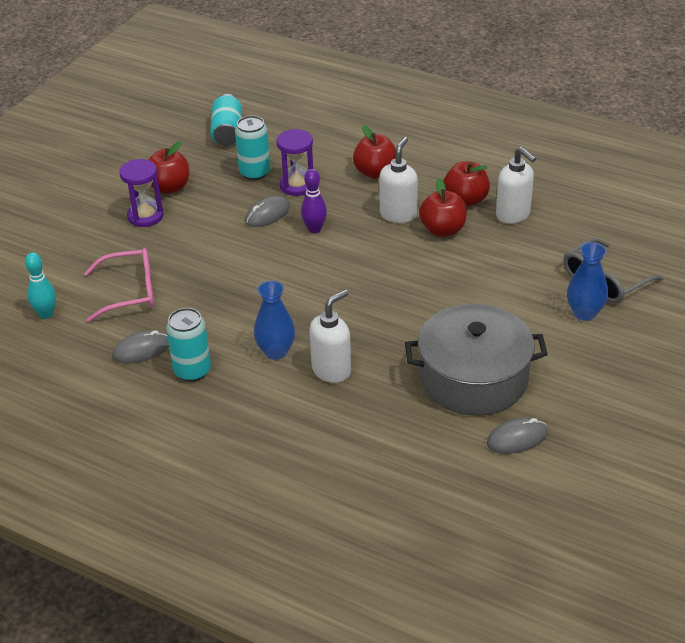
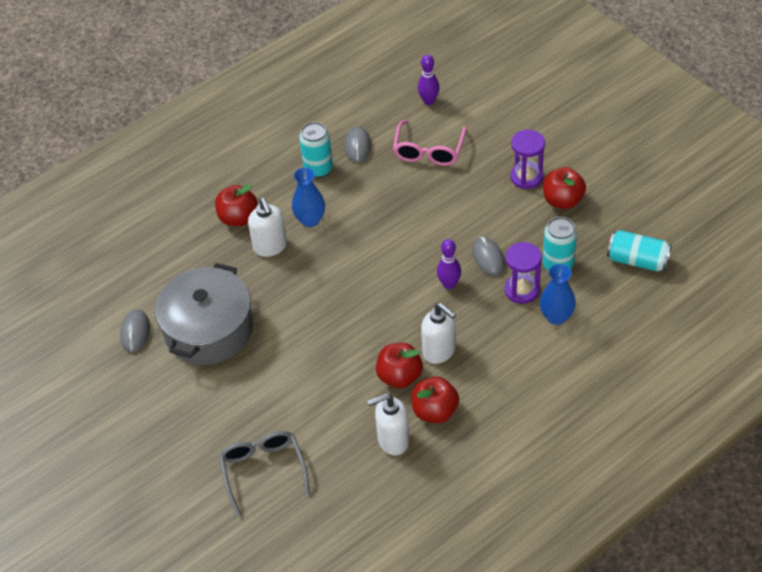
camera: 115 degrees right, 10 degrees up
turquoise bowling pin [25,252,56,319] -> purple bowling pin [418,54,440,105]
red apple [353,125,396,179] -> red apple moved to [215,184,258,226]
blue vase [567,242,608,321] -> blue vase moved to [540,264,576,325]

